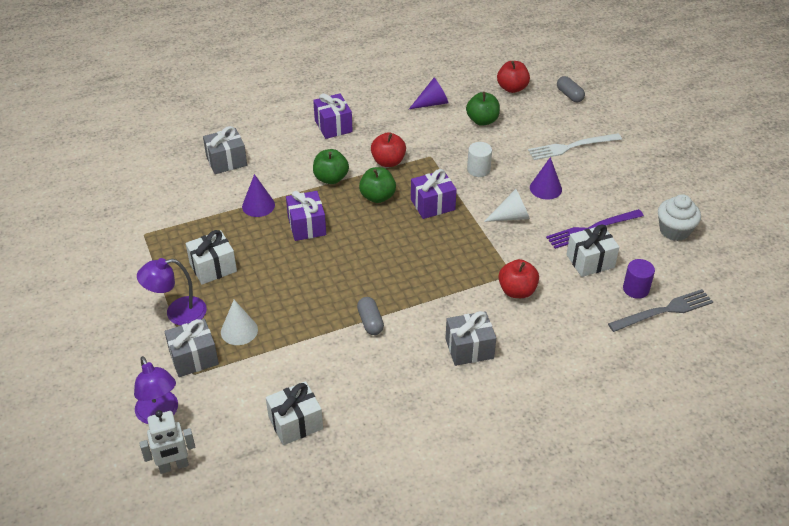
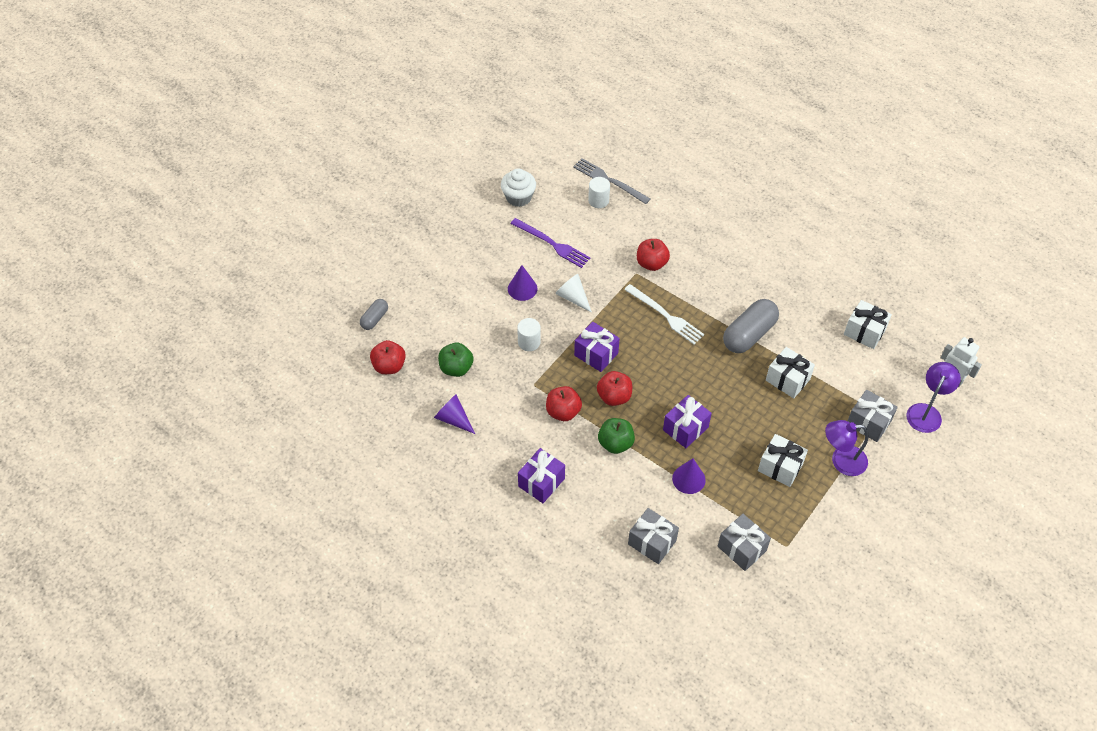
camera: 120 degrees left, 10 degrees up
purple lamp [137,258,207,326] -> purple lamp turned 135 degrees clockwise [825,420,869,476]
white cone [221,300,258,345] -> none
grey capsule [357,297,384,335] -> grey capsule [723,299,779,353], size x1.86
green apple [359,167,396,203] -> red apple [597,371,632,406]
grey gift [445,311,496,366] -> grey gift moved to [718,514,771,571]
white fork [528,133,622,160] -> white fork moved to [624,284,704,344]
white gift [566,224,619,277] -> white gift moved to [766,347,815,398]
purple cylinder [623,259,655,299] -> white cylinder [588,177,610,208]

